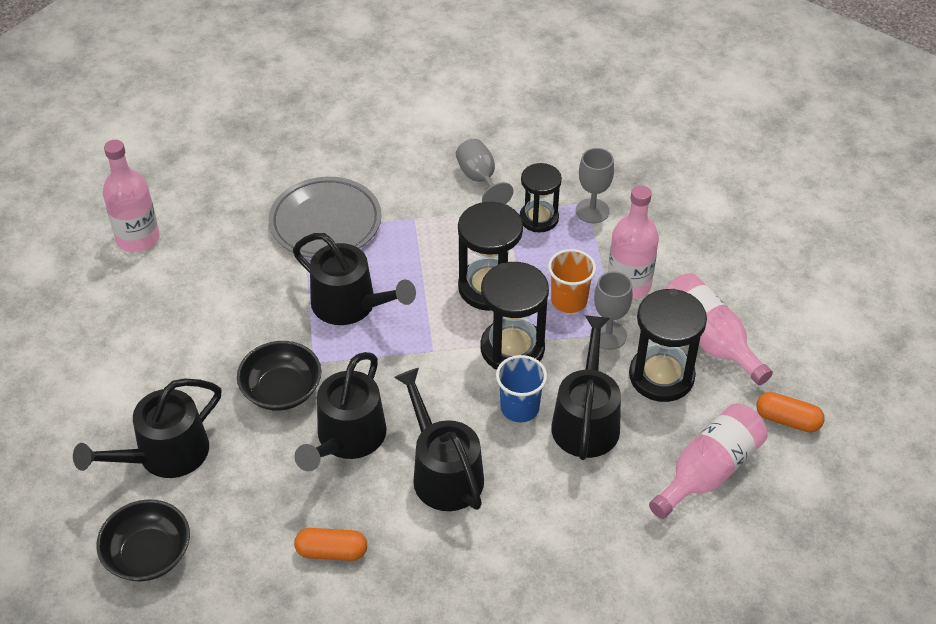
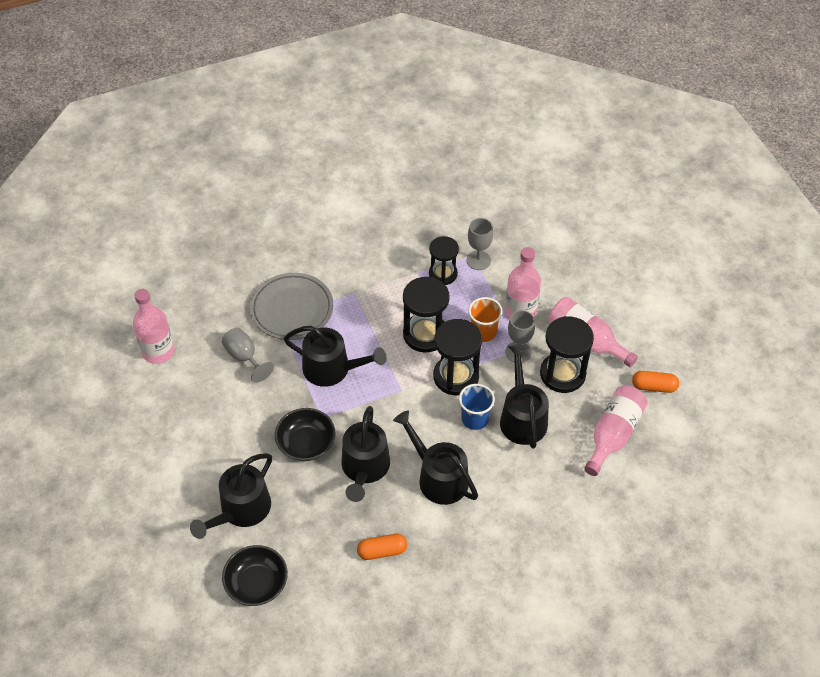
camera: 15 degrees left, 5 degrees up
grey goblet [456,139,513,204] -> grey goblet moved to [222,327,274,383]

